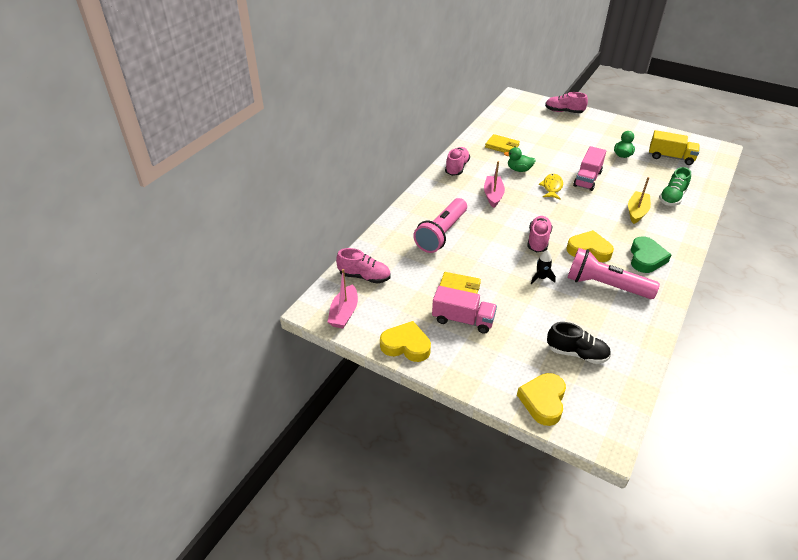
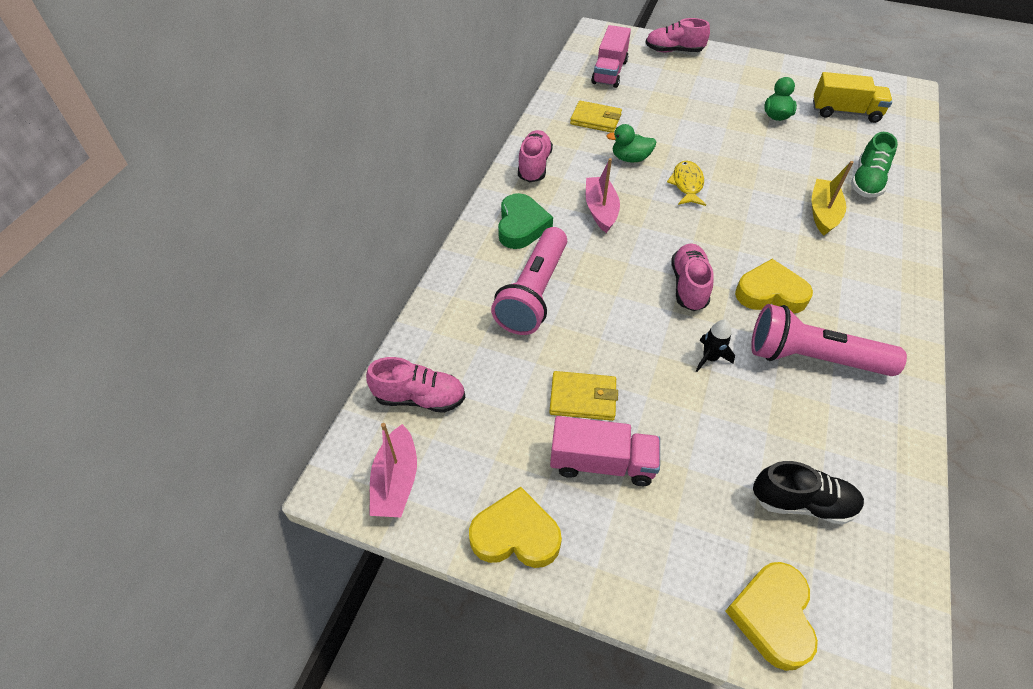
camera: 10 degrees left, 10 degrees up
pink truck [573,146,606,191] -> pink truck moved to [591,25,631,88]
green heart [631,236,671,273] -> green heart moved to [498,193,553,249]

